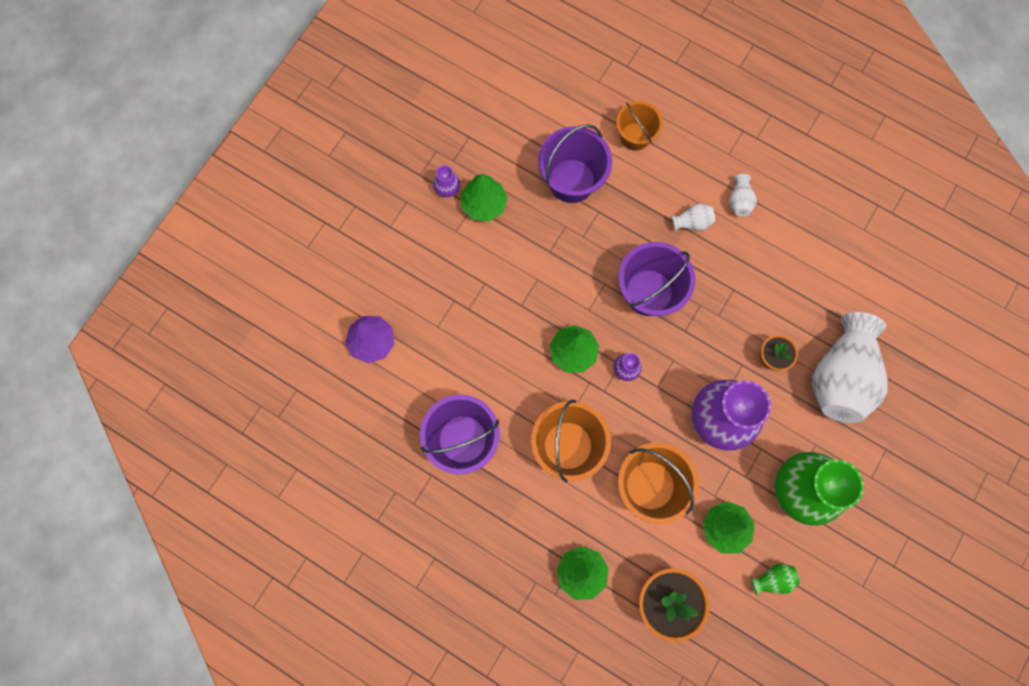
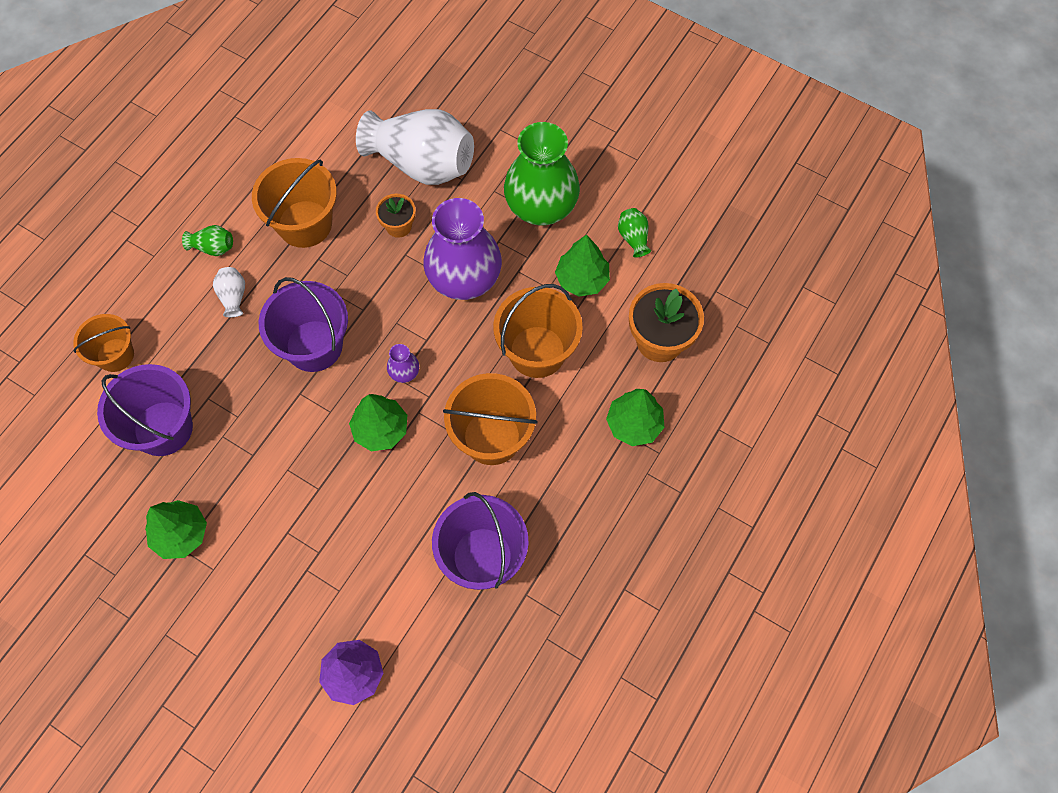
camera: 90 degrees left, 10 degrees down
purple vase [433,165,460,197] -> none
white vase [729,174,757,217] -> green vase [182,225,233,256]
none -> orange bucket [252,158,337,248]

